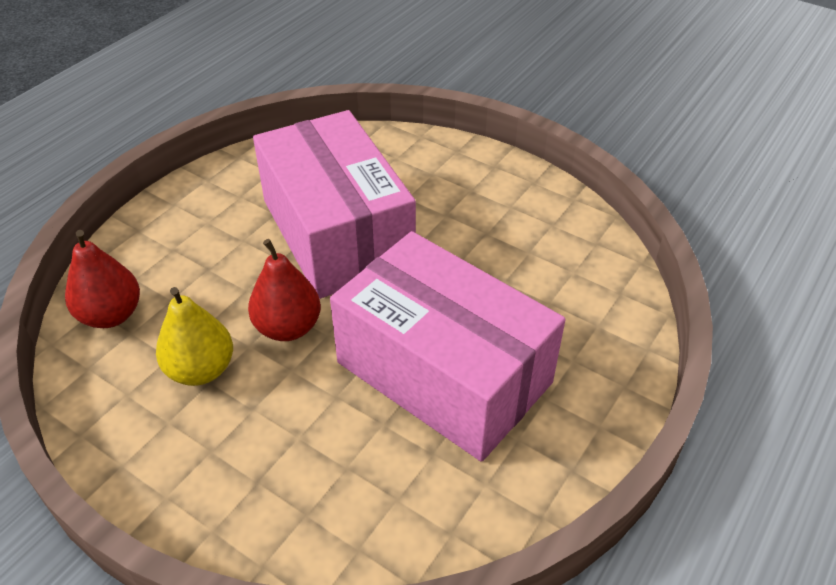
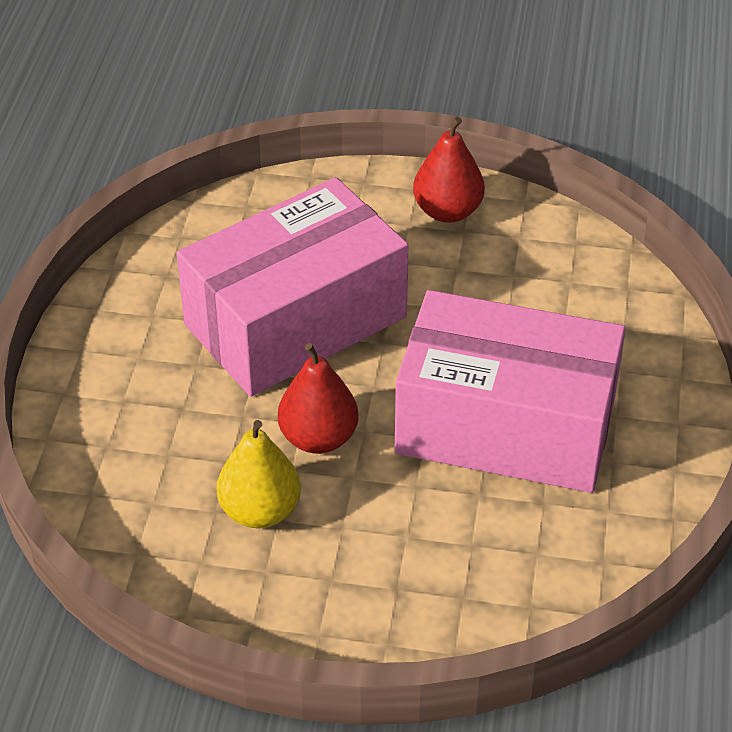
camera: 25 degrees left, 0 degrees up
red pear [65,230,140,328] -> red pear moved to [413,117,485,223]
pink box [253,110,416,299] -> pink box turned 75 degrees counterclockwise [177,177,408,396]

